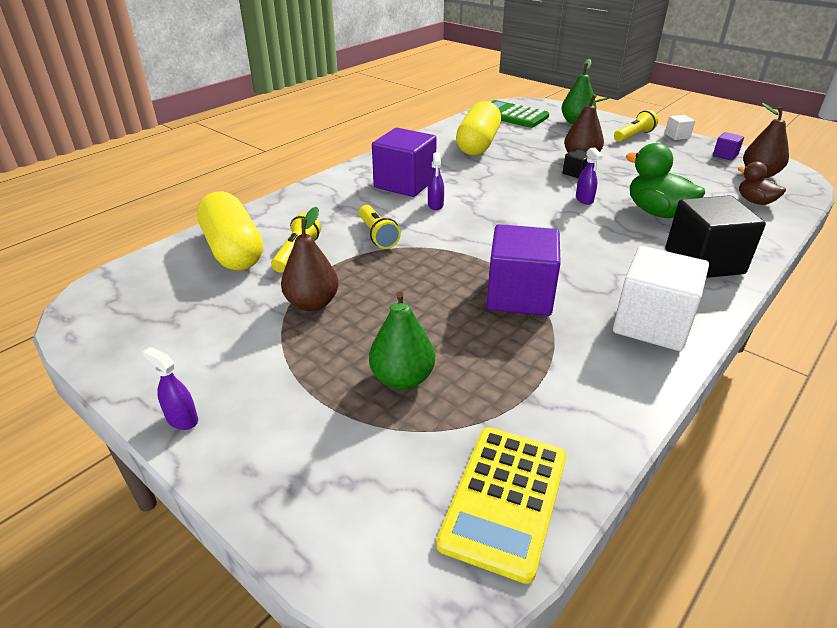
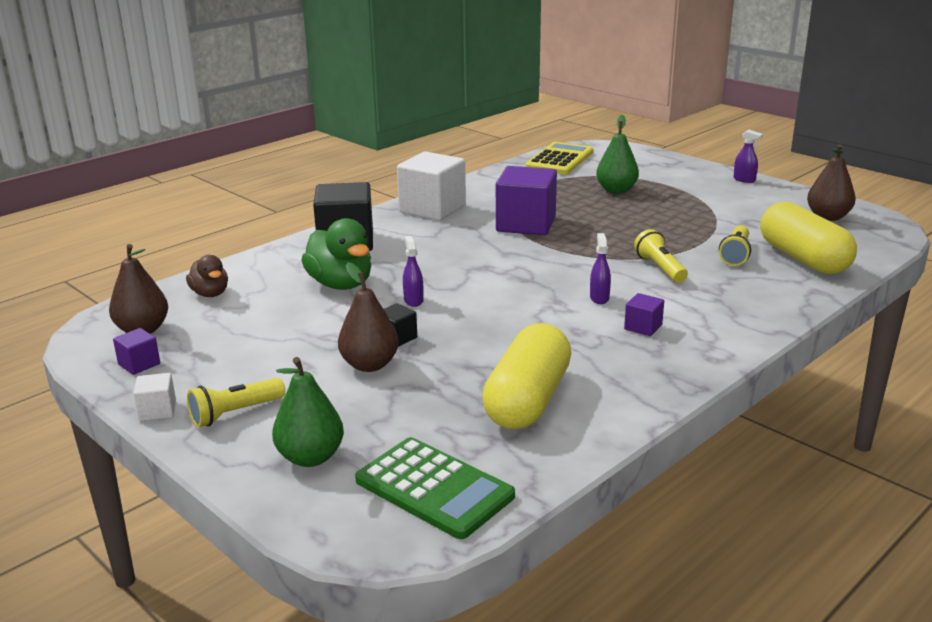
camera: 175 degrees left, 10 degrees down
brown pear [281,207,339,311] -> brown pear moved to [807,144,856,221]
purple cube [372,128,437,197] -> purple cube [624,293,664,336], size x0.45

